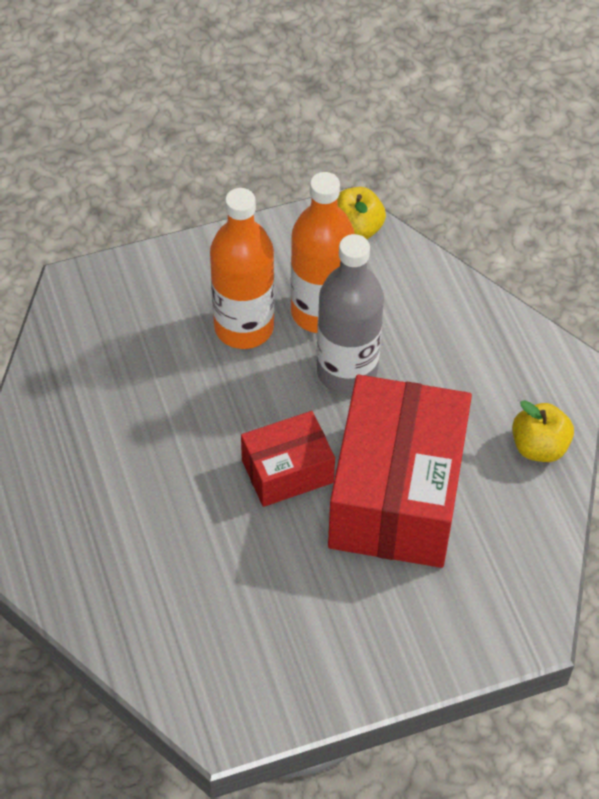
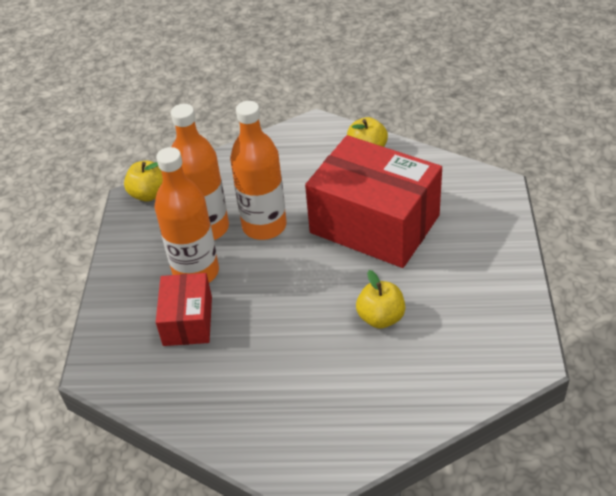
camera: 65 degrees left, 10 degrees down
red box [241,411,335,507] -> red box moved to [156,273,212,346]
grey bottle [317,234,384,394] -> orange bottle [230,101,287,240]
none -> yellow apple [356,270,405,329]

